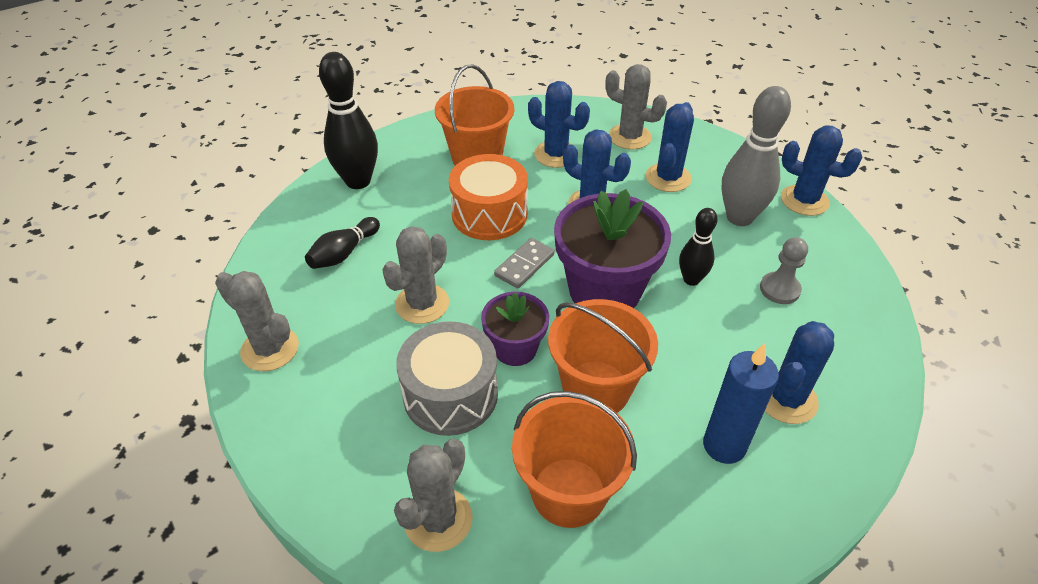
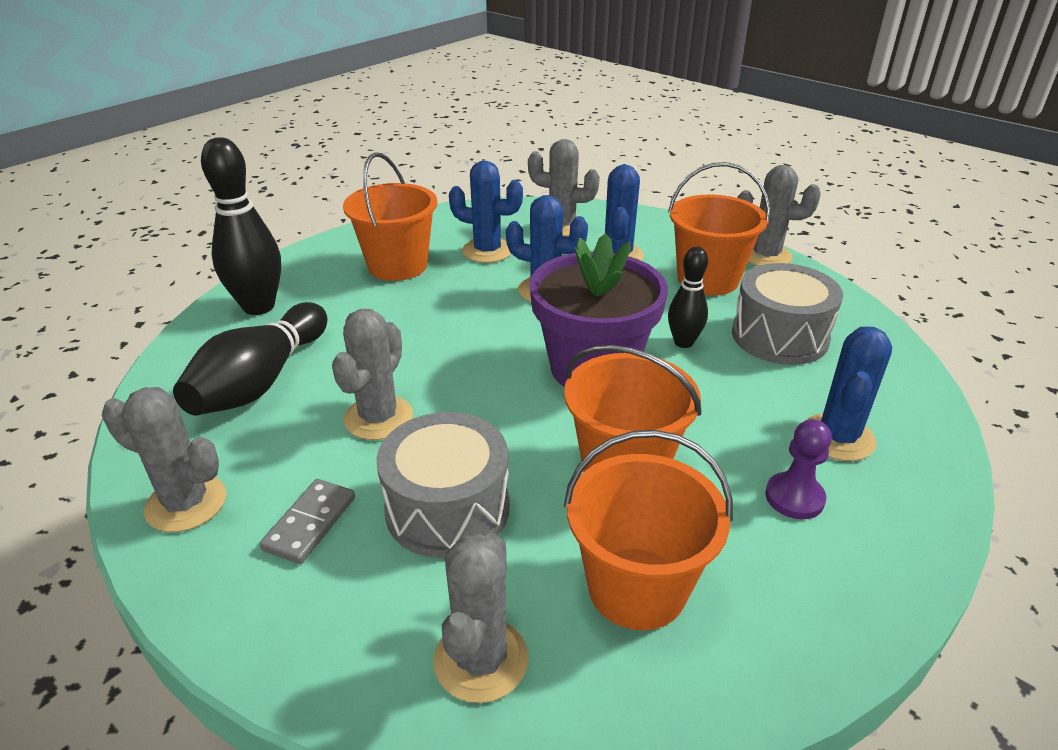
camera: 15 degrees left, 10 degrees down
black bowling pin [305,217,380,269] -> black bowling pin [173,302,327,416], size x1.73
orange drum [449,154,528,240] -> none
purple flower pot [481,292,549,366] -> none
grey domino [494,238,555,289] -> grey domino moved to [260,479,355,564]
blue candle [703,343,779,464] -> purple pawn [765,419,832,519]
grey bowling pin [722,86,791,226] -> orange bucket [668,162,770,295]
grey pawn [760,237,808,304] -> grey drum [732,263,843,365]
blue cactus [781,125,862,216] -> grey cactus [737,165,821,266]

